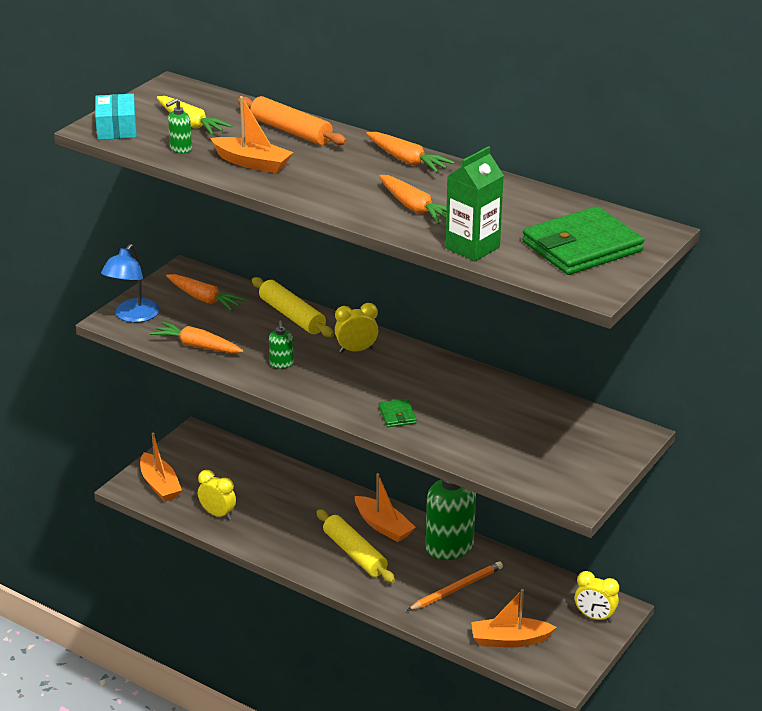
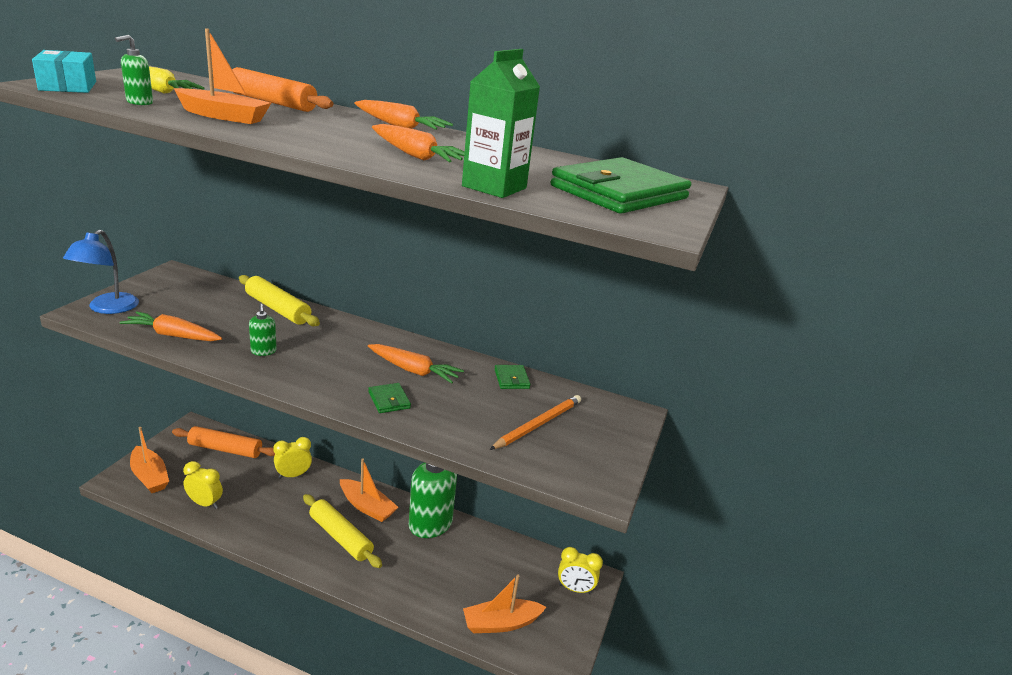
camera: 15 degrees left, 5 degrees down
orange carrot [166,274,246,311] -> orange carrot moved to [368,344,464,384]
yellow clock [335,303,378,353] -> yellow clock moved to [273,437,312,479]
orange pencil [407,561,503,611] -> orange pencil moved to [489,395,581,450]
none -> orange rolling pin [172,426,275,458]
none -> green wallet [495,365,531,389]

